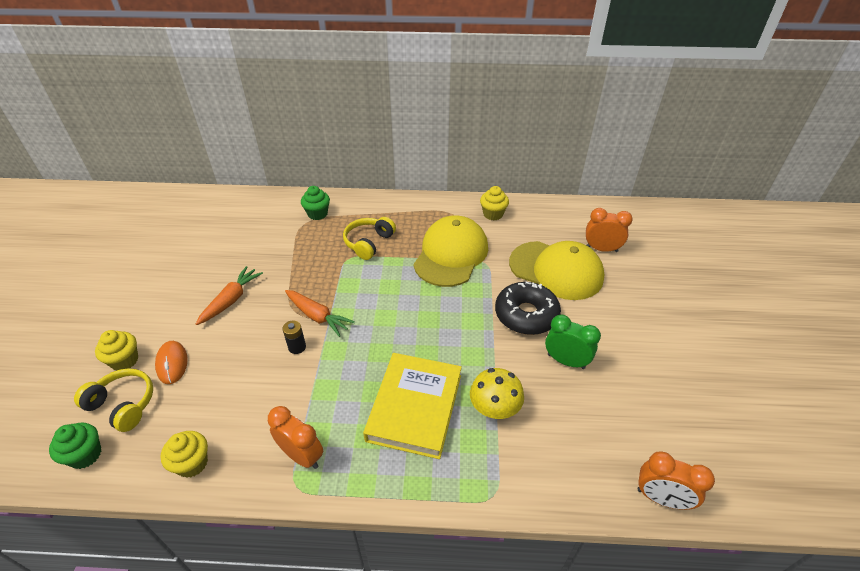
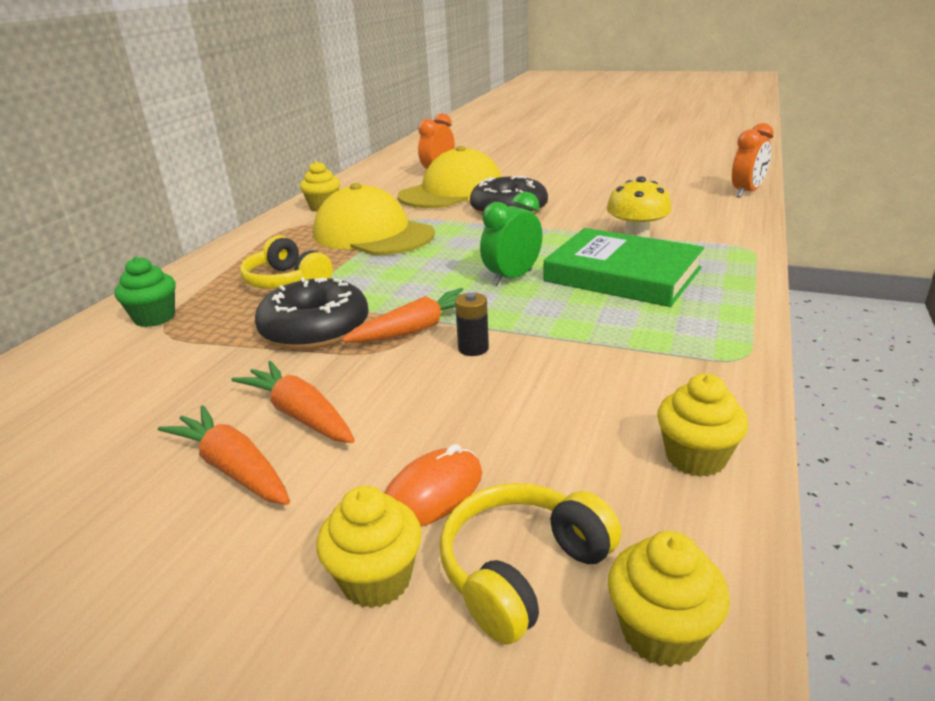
camera: 70 degrees left, 15 degrees down
green cupcake [49,422,101,469] -> yellow cupcake [608,531,730,667]
orange mouse [155,341,188,384] -> orange mouse turned 45 degrees counterclockwise [384,444,482,526]
orange clock [268,406,323,469] -> none
yellow book [363,353,462,459] -> green book [544,228,704,307]
green clock [545,315,601,369] -> green clock moved to [480,192,543,286]
none -> orange carrot [158,405,290,505]
none -> black donut [255,277,369,350]

